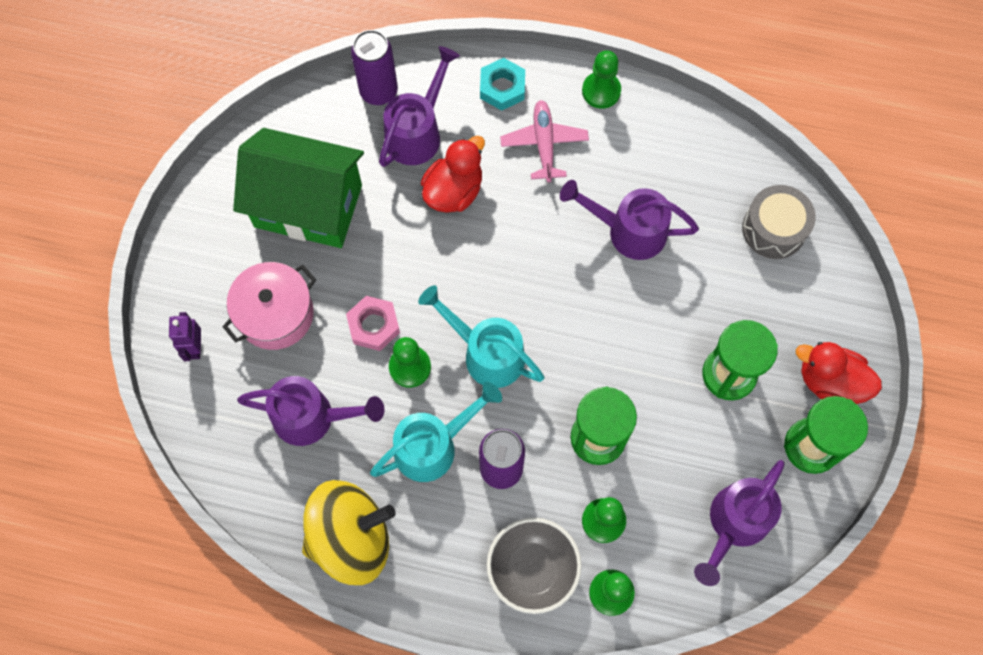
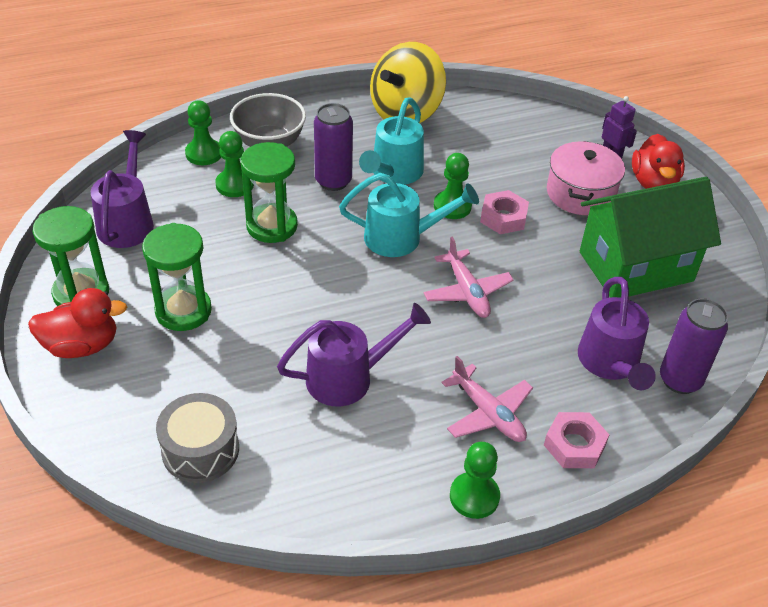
camera: 145 degrees right, 25 degrees down
purple watering can [237,376,384,446] -> none
red duck [421,136,485,213] -> red duck moved to [632,134,685,189]
turquoise nut [480,58,525,111] -> pink nut [544,412,609,468]
none -> pink plane [424,236,514,318]

